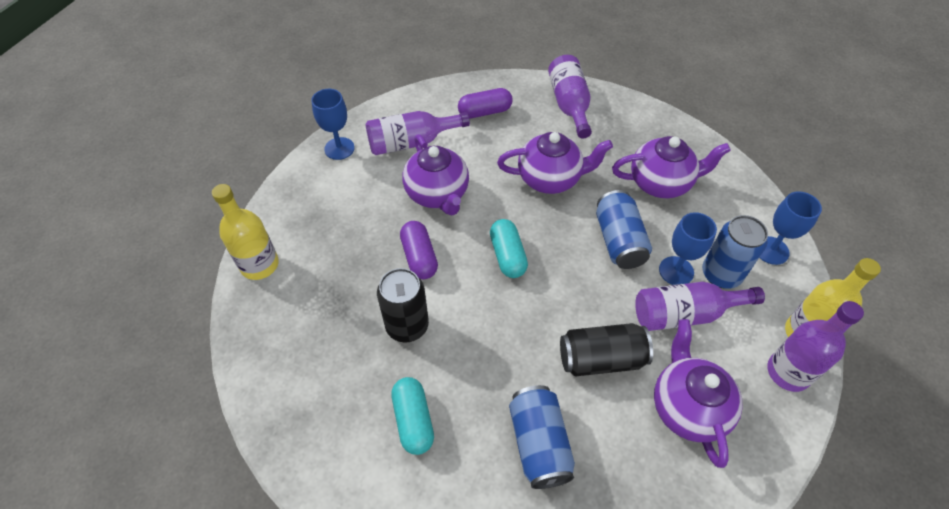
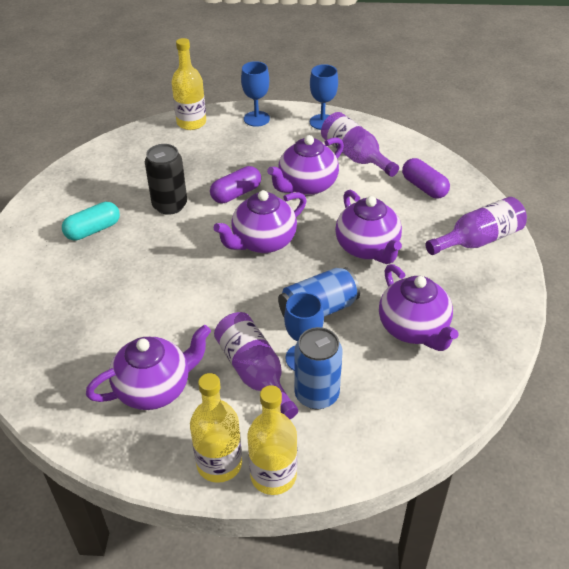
camera: 70 degrees right, 10 degrees down
turquoise capsule [490,219,528,278] -> purple teapot [213,190,306,253]
blue can [509,385,575,489] -> none
black can [560,323,653,376] -> none
blue goblet [759,191,822,265] -> blue goblet moved to [241,61,270,127]
purple bottle [767,301,864,392] -> yellow bottle [190,373,242,483]

